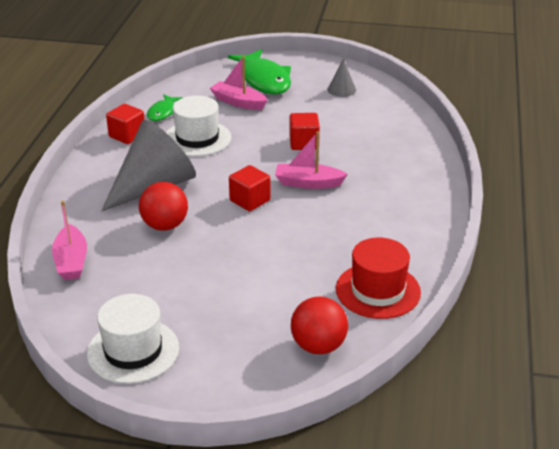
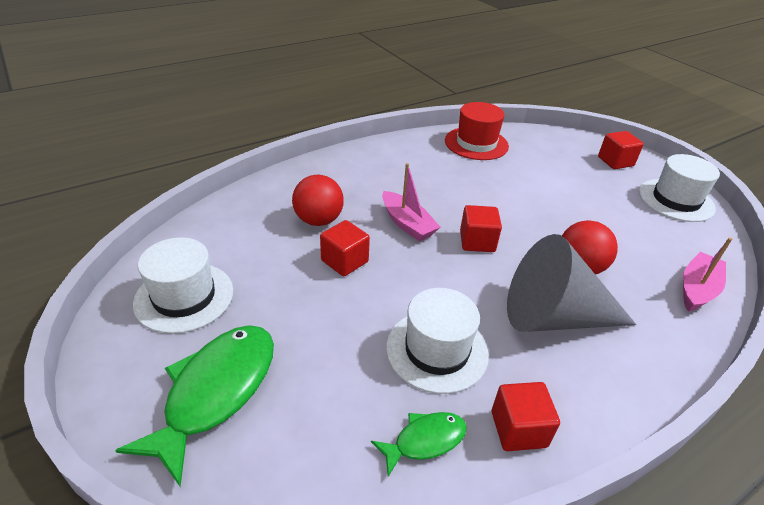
camera: 135 degrees left, 5 degrees up
pink boat [210,56,267,110] -> none
red ball [291,296,348,354] -> red ball moved to [292,175,344,226]
grey cone [328,59,356,97] -> white hat [133,237,233,334]
none -> red cube [598,131,644,169]

